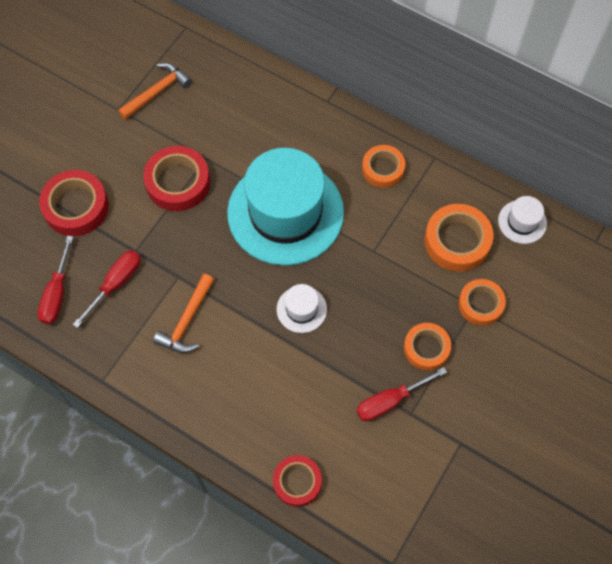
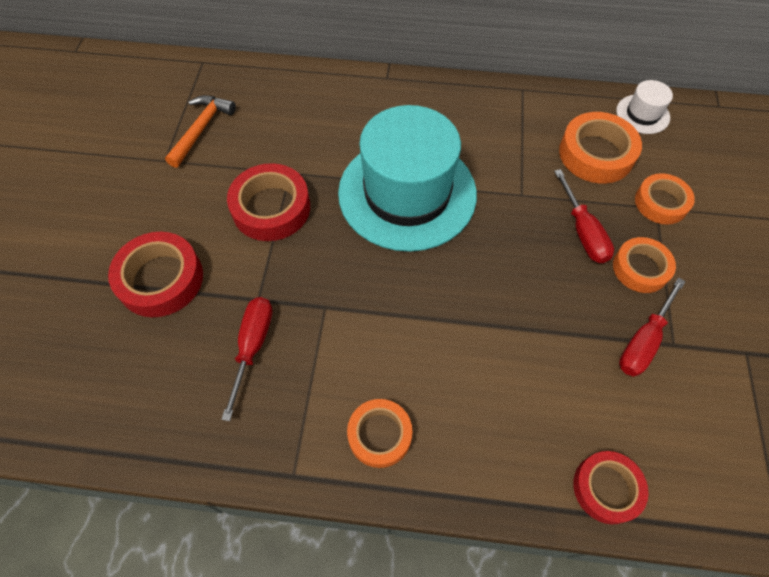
camera: 25 degrees left, 5 degrees down
red screwdriver [38,236,73,324] -> red screwdriver moved to [554,169,614,263]
orange hammer [153,274,214,353] -> none
white hat [277,284,327,333] -> none
orange tape [362,145,405,188] -> orange tape moved to [347,399,412,468]

